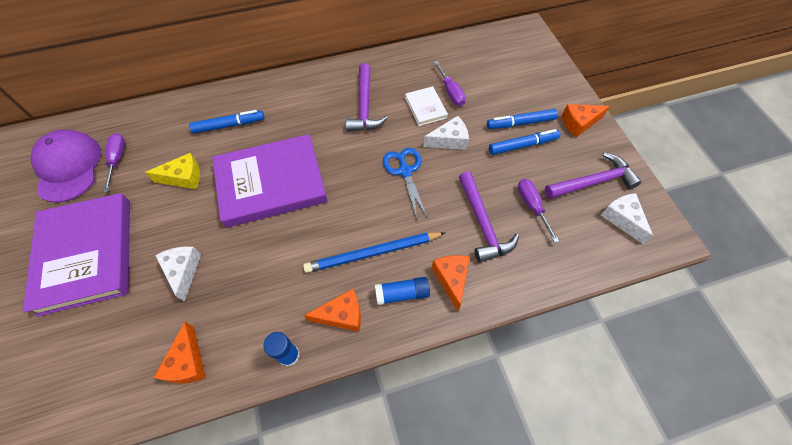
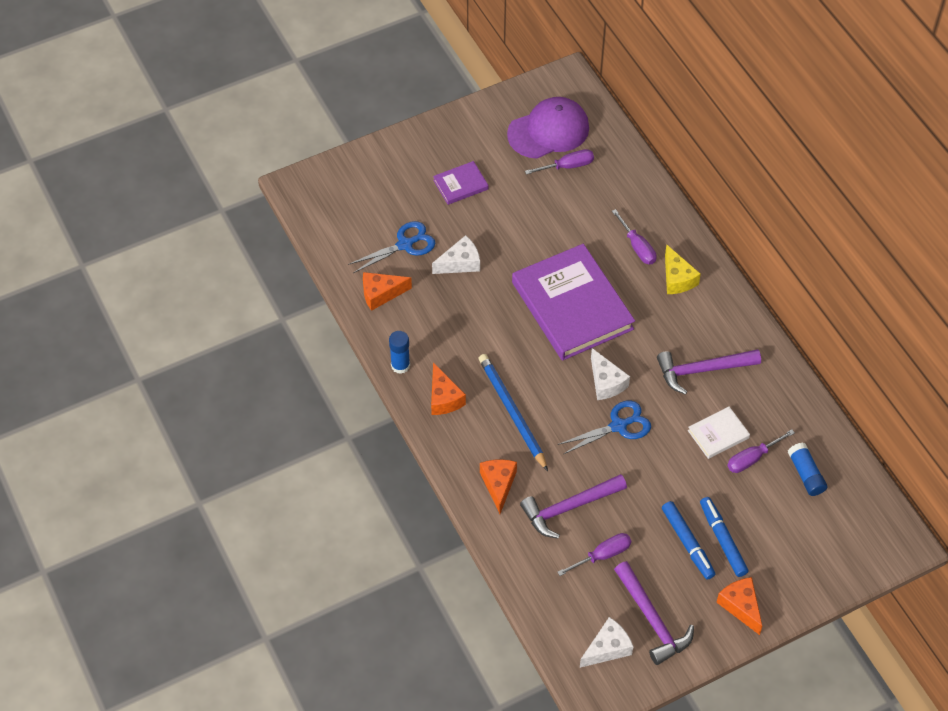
camera: 80 degrees right, 5 degrees down
purple book [23,193,130,317] -> purple book [433,161,488,205], size x0.44
yellow cheese [145,153,200,189] -> yellow cheese moved to [665,245,701,294]
blue marker [189,110,264,133] -> purple screwdriver [612,209,657,265]
blue glue stick [375,277,430,305] -> blue glue stick moved to [788,442,827,496]
white cheese [424,116,469,150] -> white cheese moved to [591,348,630,400]
orange cheese [432,255,470,311] -> orange cheese turned 75 degrees counterclockwise [480,459,517,514]
none -> blue scissors [348,221,435,273]

